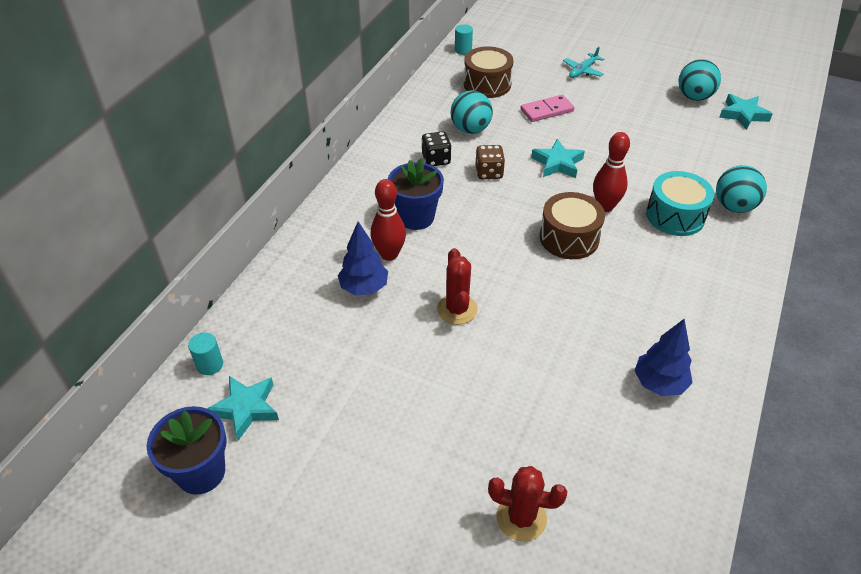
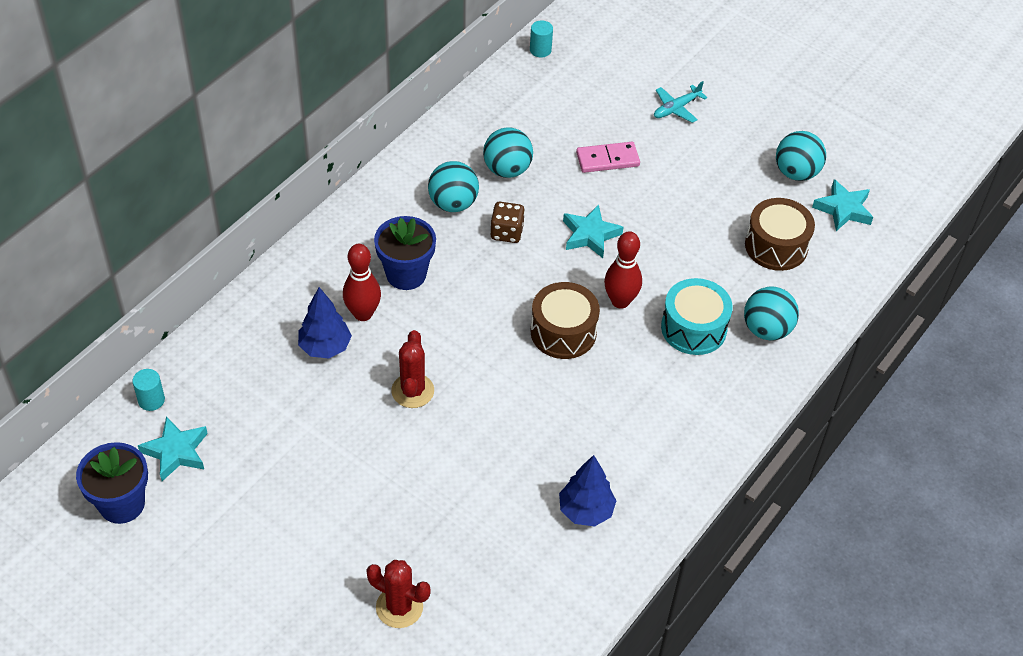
camera: 10 degrees right, 5 degrees up
black dice [421,131,452,166] -> turquoise ball [428,161,479,212]
brown drum [464,46,514,98] -> brown drum moved to [745,198,815,271]

